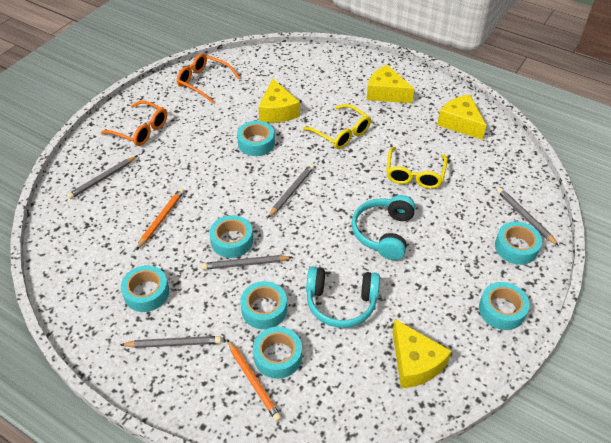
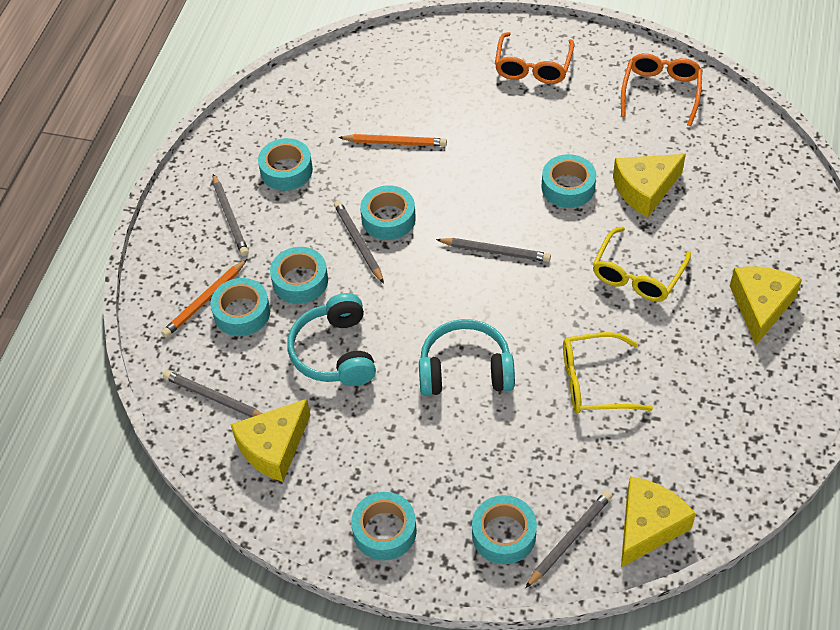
camera: 75 degrees right, 5 degrees up
grey pencil [67,156,137,199] -> grey pencil moved to [163,370,262,417]
yellow cheese [437,94,487,140] -> yellow cheese moved to [621,476,696,567]

